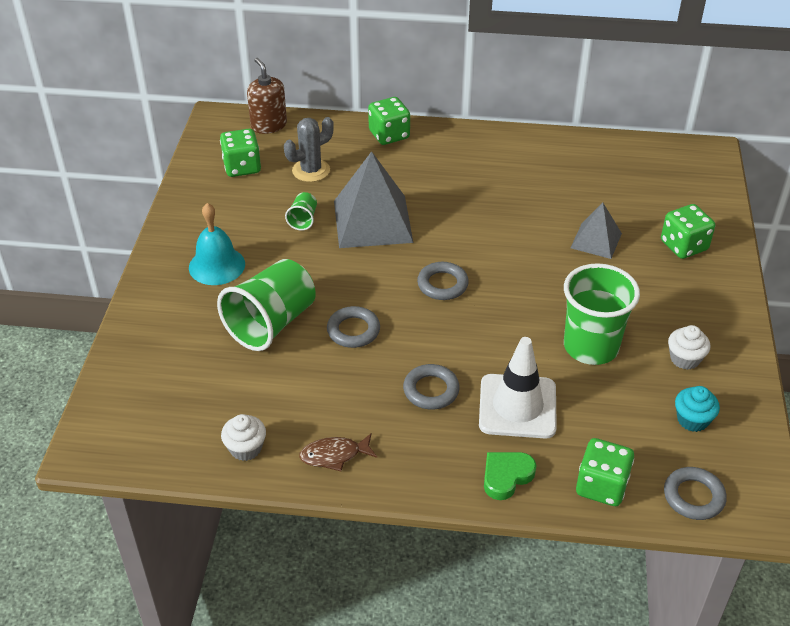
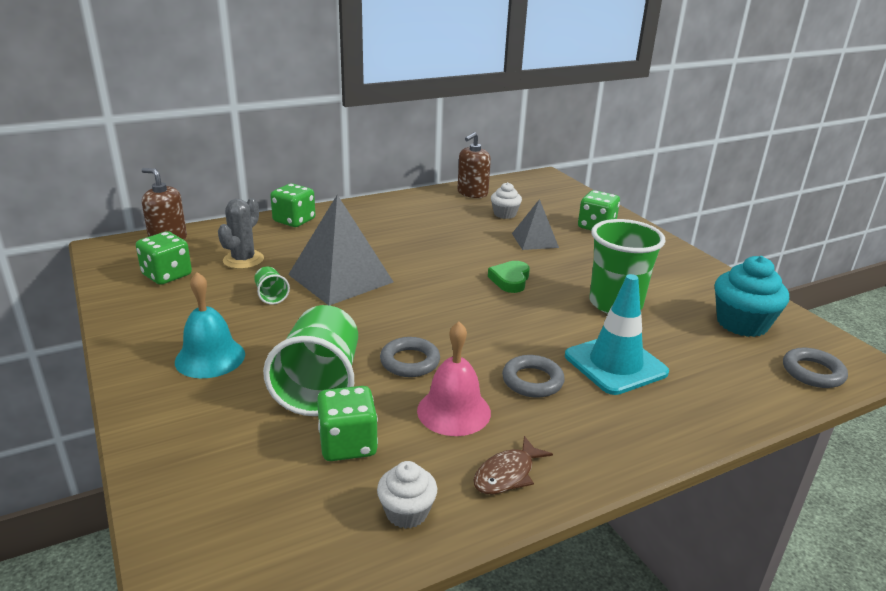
camera: 35 degrees left, 15 degrees down
grey ring [417,262,469,300] -> none
white traffic cone [479,337,557,439] -> turquoise traffic cone [565,274,669,395]
green heart [484,452,536,500] -> green heart moved to [488,261,530,293]
green dice [576,438,634,506] -> green dice moved to [317,386,378,461]
white cupcake [668,325,711,370] -> white cupcake moved to [491,182,522,219]
turquoise cupcake [675,386,720,432] -> turquoise cupcake [715,256,789,337], size x1.71
none -> pink bell [417,321,491,436]
none -> brown soap dispenser [458,132,491,198]

